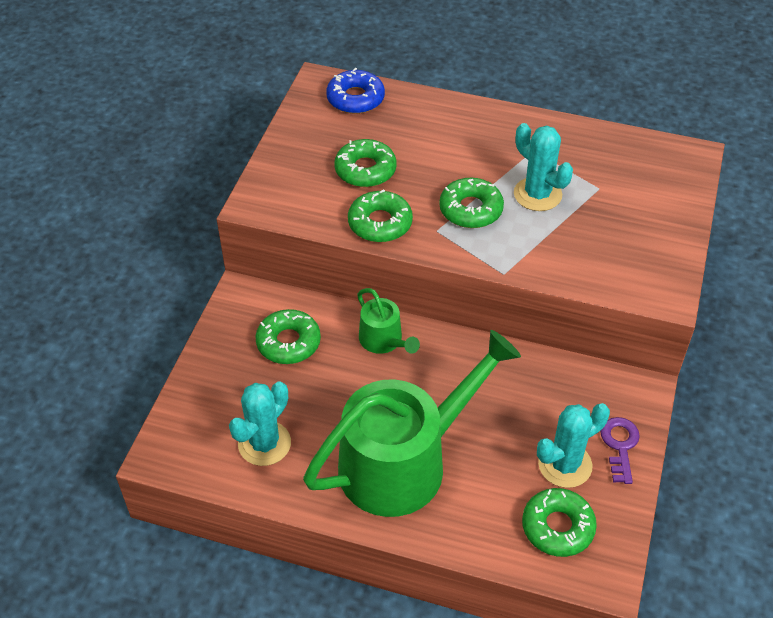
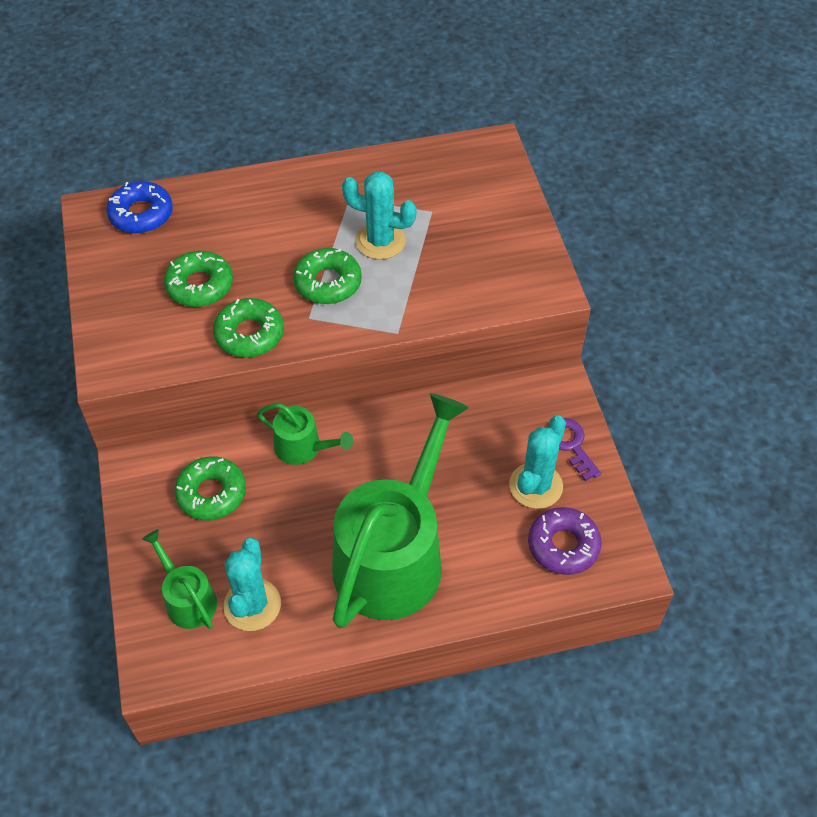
camera: 30 degrees left, 5 degrees up
green donut [522,488,597,557] -> purple donut [528,507,602,575]
none -> green watering can [142,529,217,629]

